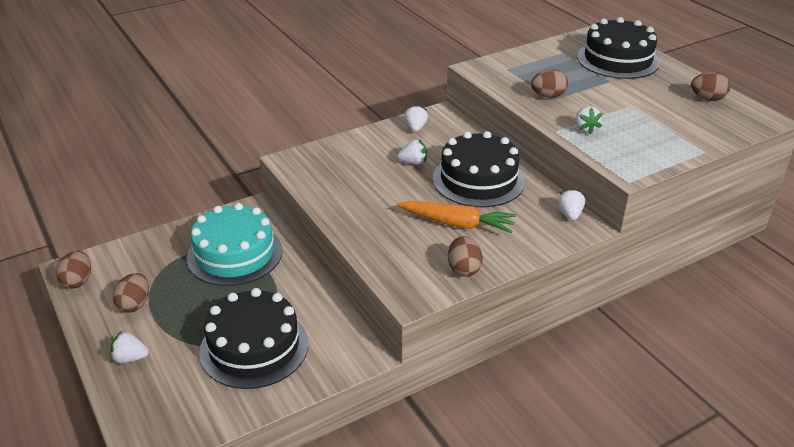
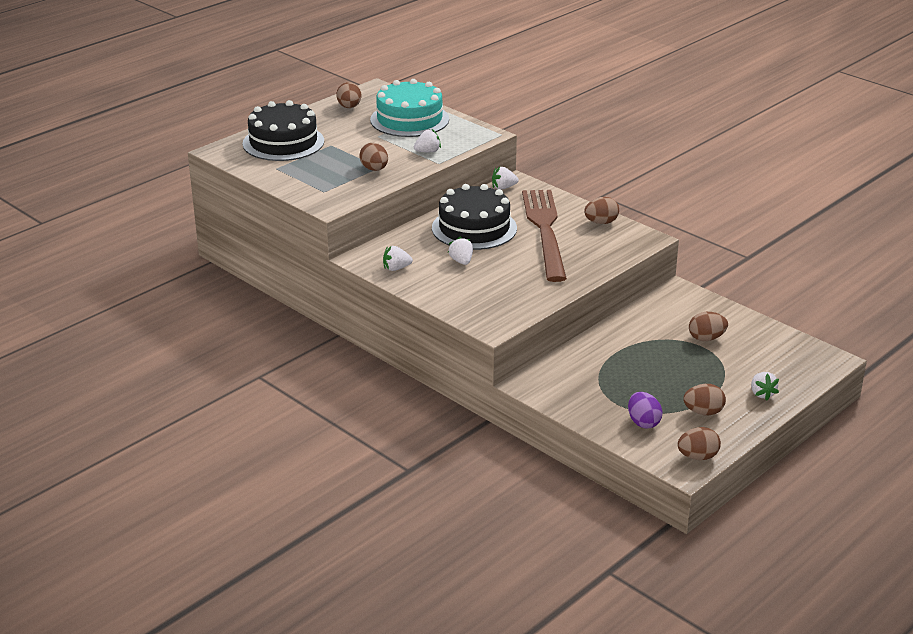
camera: 105 degrees left, 5 degrees down
turquoise cake [187,203,283,286] -> turquoise cake moved to [370,79,449,137]
black cake [199,288,308,389] -> brown egg [689,312,728,341]
orange carrot [397,201,516,233] -> brown fork [522,190,567,282]
none -> purple egg [628,392,662,429]

